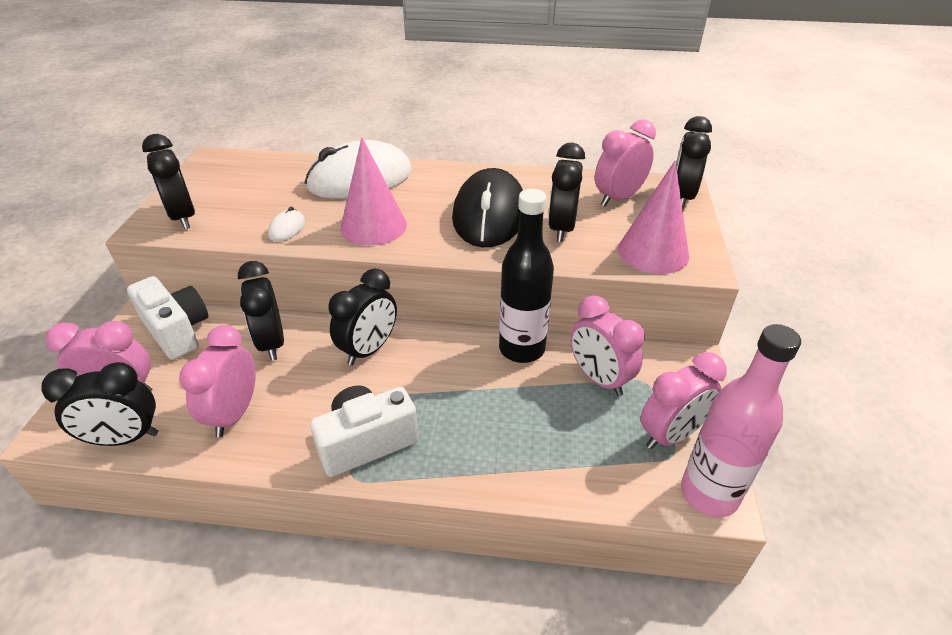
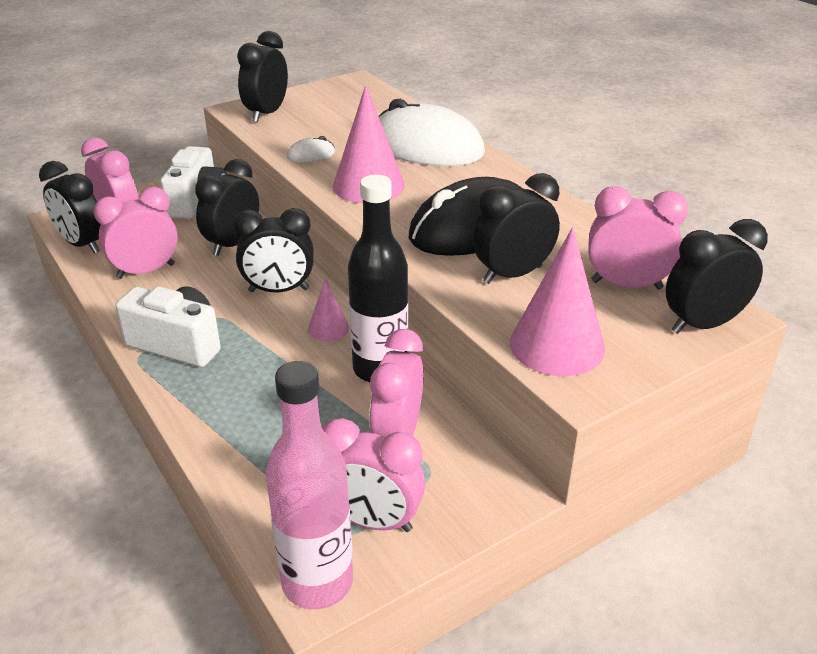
camera: 50 degrees right, 5 degrees down
none -> pink cone [308,279,349,341]

